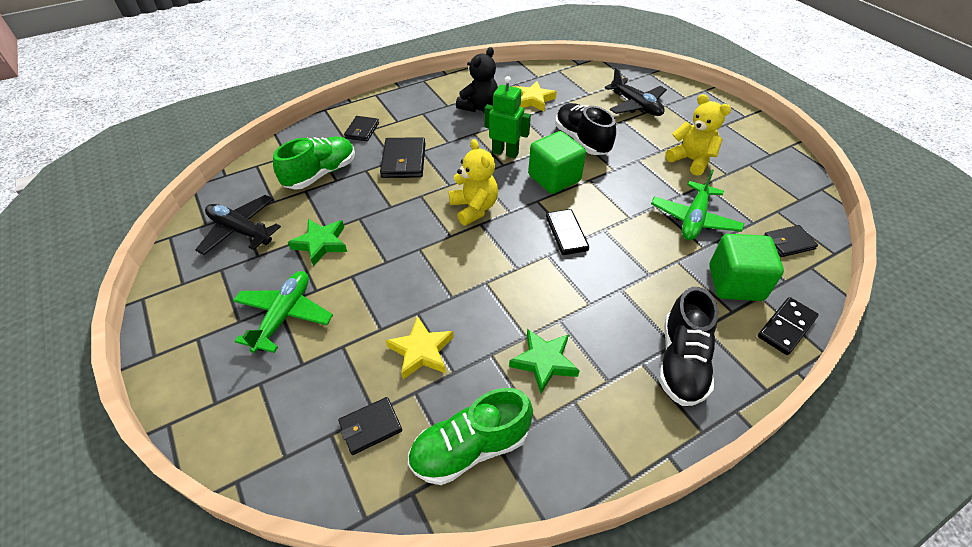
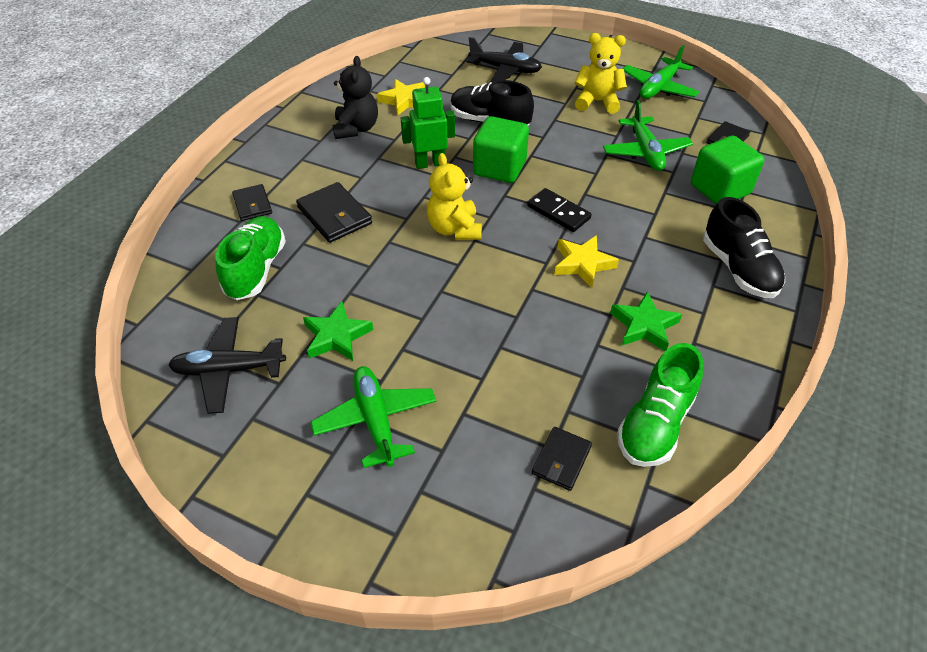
camera: 35 degrees left, 0 degrees up
yellow star [386,316,454,379] -> yellow star moved to [554,235,619,288]
yellow teddy bear [449,139,498,226] -> yellow teddy bear turned 135 degrees counterclockwise [427,153,482,240]
black domino [758,297,819,355] -> none
none -> green plane [623,45,700,99]

